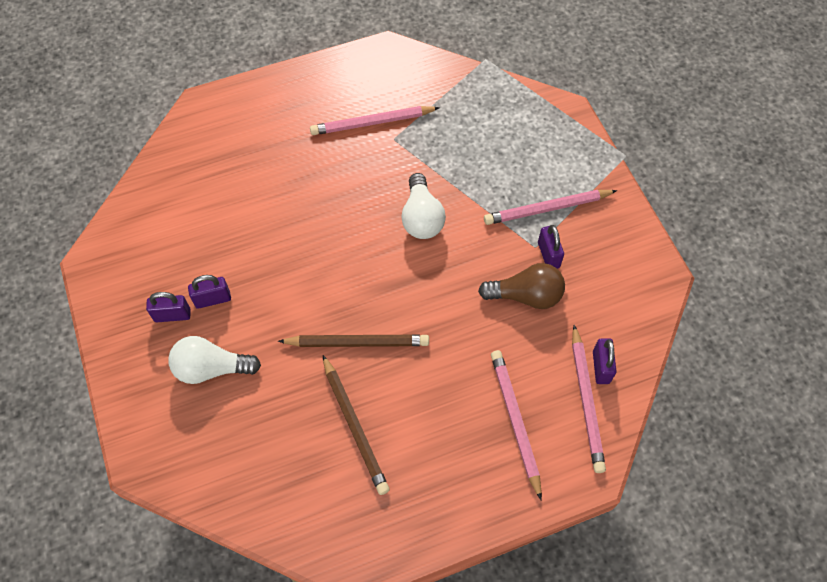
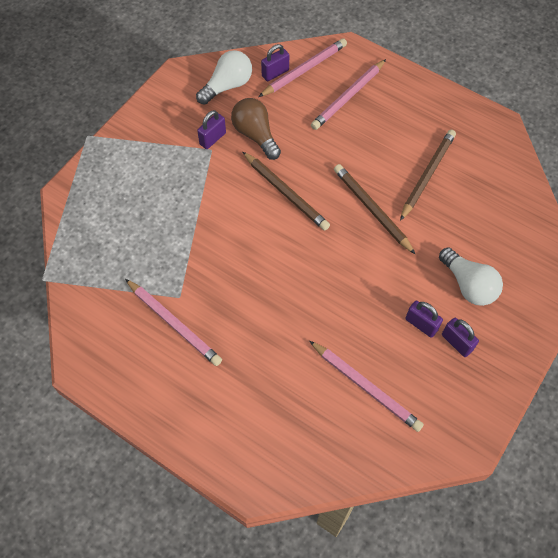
camera: 125 degrees left, 0 degrees up
white light bulb [401,173,446,239] -> white light bulb moved to [196,50,252,105]
pink pencil [484,190,617,225] -> pink pencil moved to [309,341,424,432]
none -> brown pencil [243,152,330,231]

